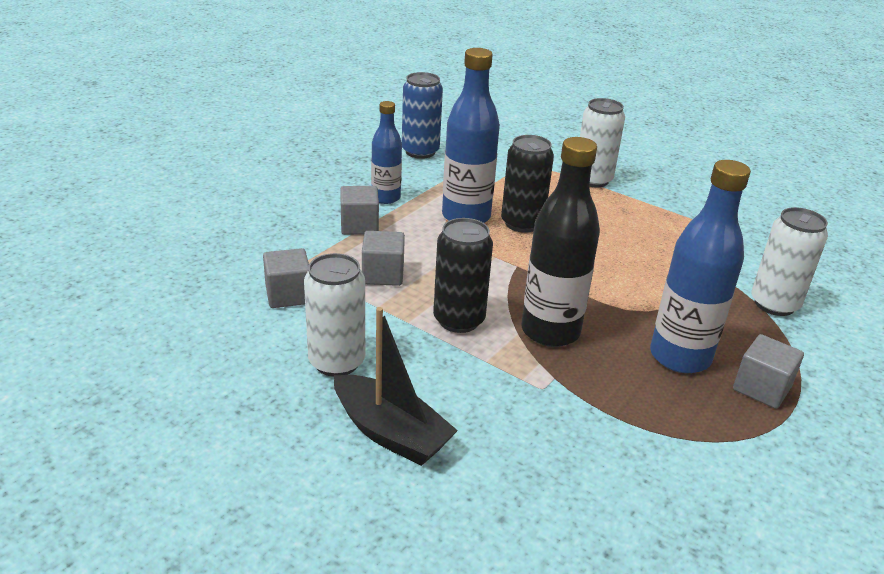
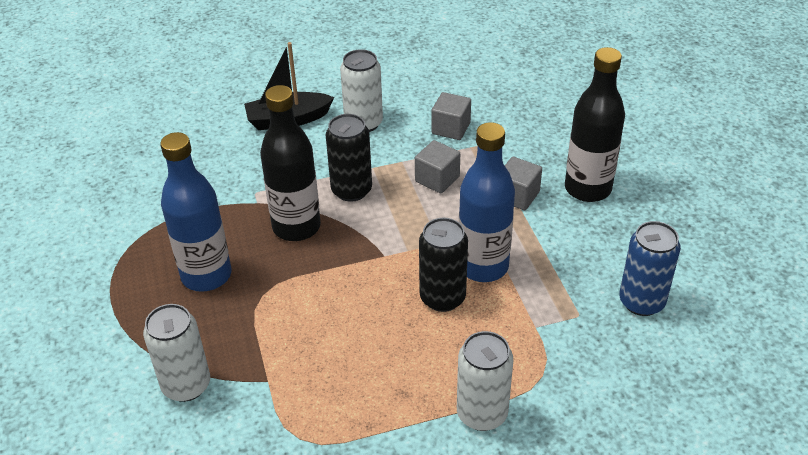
camera: 130 degrees right, 10 degrees up
blue bottle [371,101,402,204] -> none
grey cube [733,334,804,409] -> none
none -> black bottle [565,47,625,202]

